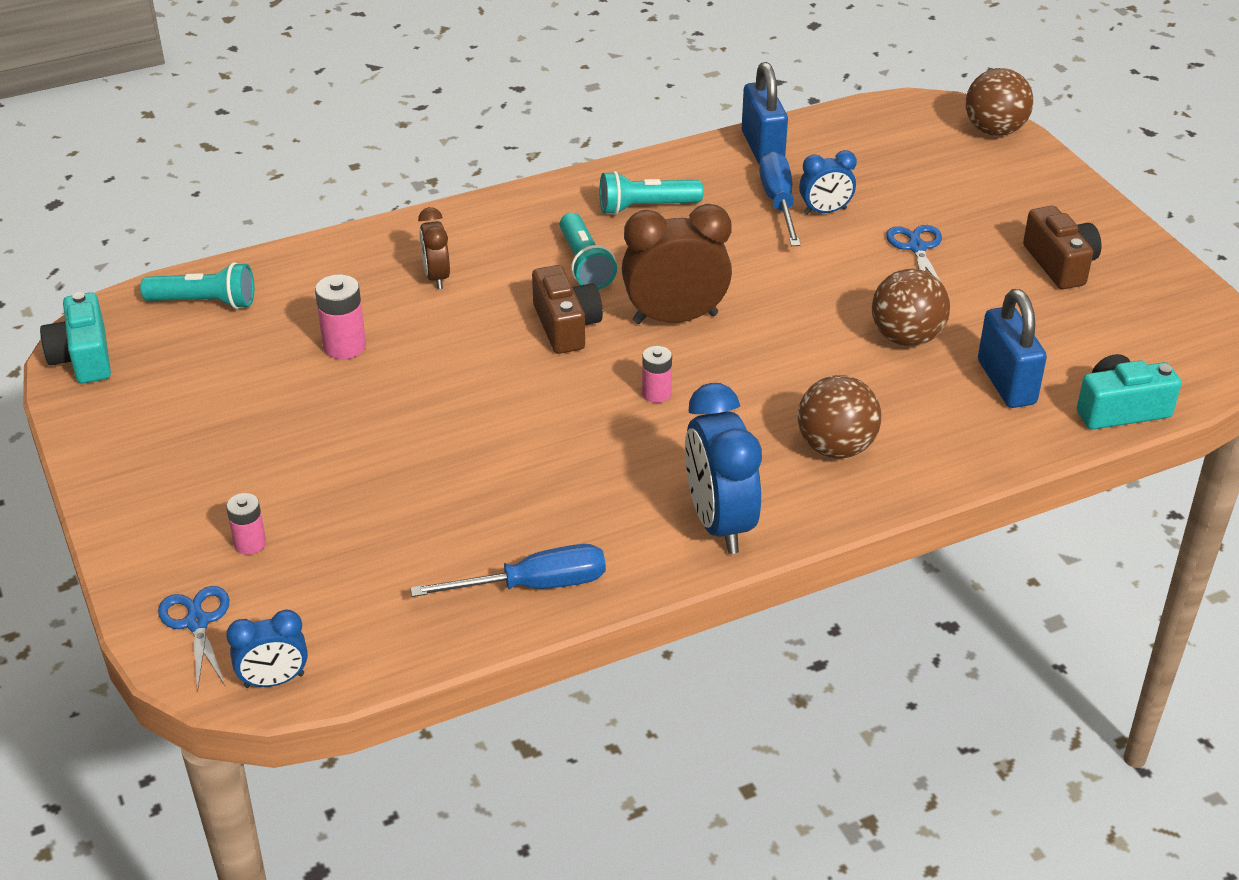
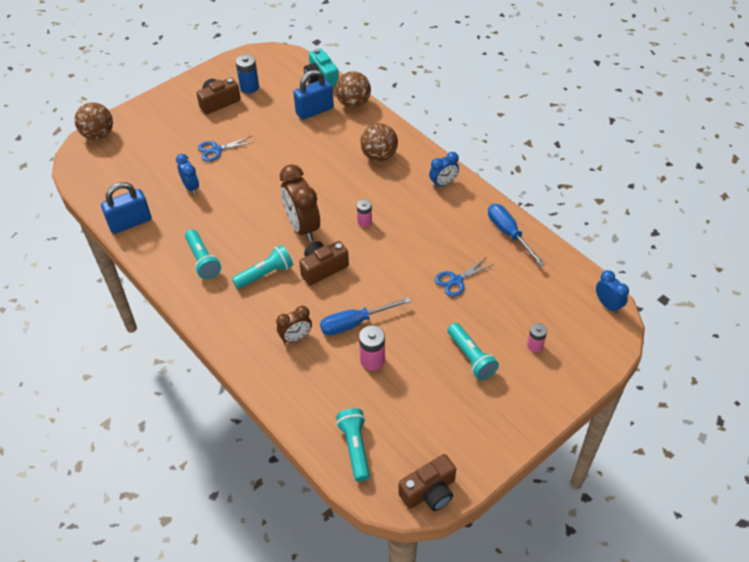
camera: 105 degrees left, 10 degrees up
turquoise camera [40,292,111,383] -> brown camera [398,454,456,511]
blue scissors [158,586,230,691] -> blue scissors moved to [435,258,494,297]
blue clock [685,383,762,554] -> blue clock [429,152,459,188], size x0.56
blue screwdriver [759,151,801,246] -> blue screwdriver moved to [320,297,411,336]
brown ball [872,269,950,346] -> brown ball moved to [335,71,371,108]
none -> blue battery [236,54,259,93]
none -> turquoise flashlight [448,323,499,380]

